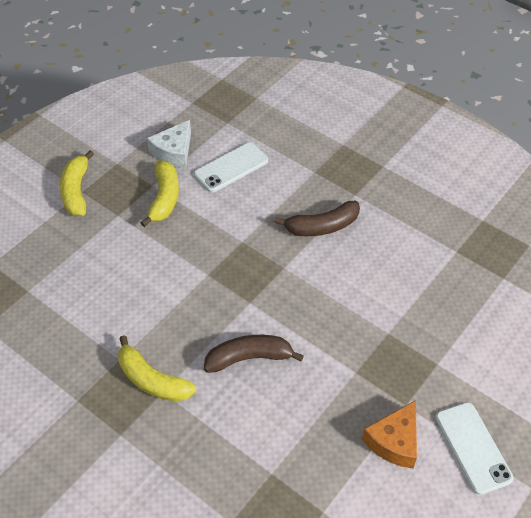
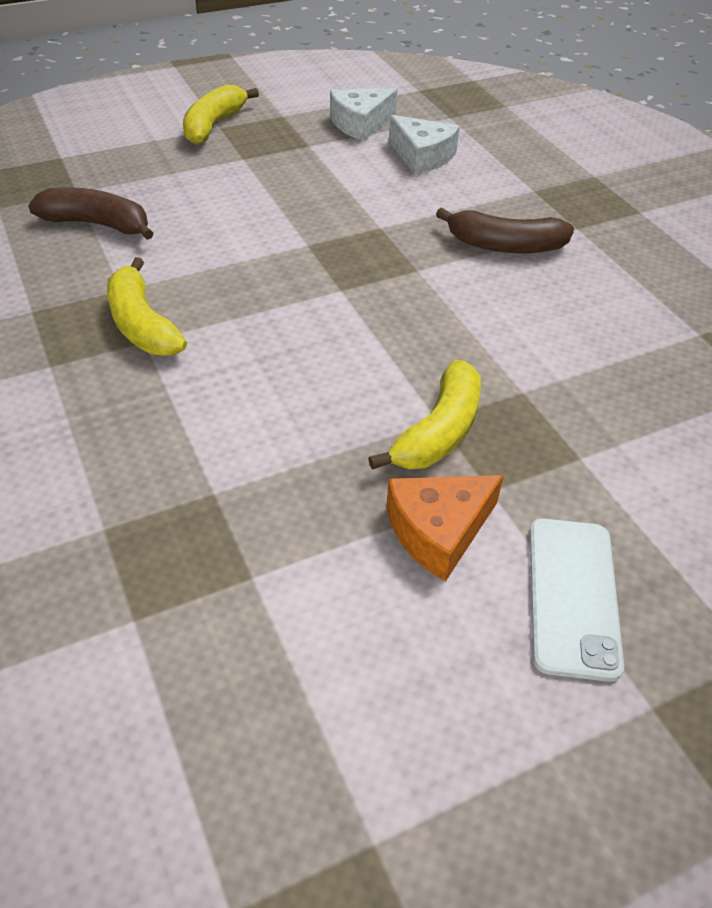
camera: 25 degrees right, 5 degrees down
yellow banana [141,160,179,227] -> yellow banana moved to [368,360,481,470]
white phone [194,142,268,192] -> white cheese [389,115,460,175]
brown banana [204,335,304,373] -> brown banana moved to [28,187,154,240]

